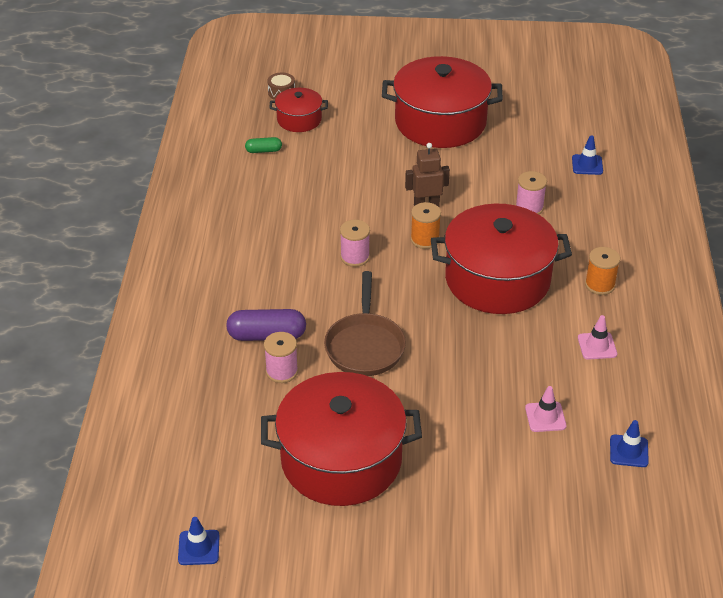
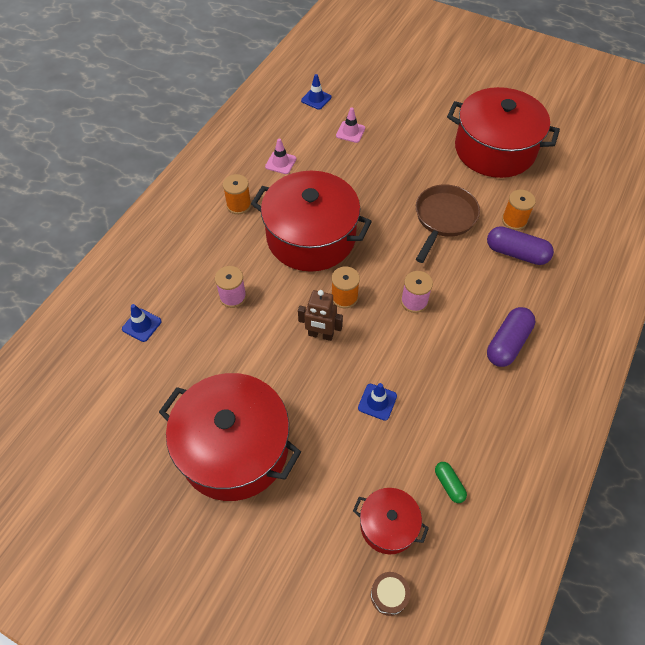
camera: 155 degrees left, 15 degrees up
blue traffic cone [178,517,220,565] -> blue traffic cone moved to [358,383,397,421]
green capsule [245,137,282,153] -> green capsule turned 45 degrees clockwise [435,462,467,503]
pink spool [264,332,298,383] -> orange spool [502,190,536,230]
none -> purple capsule [487,307,535,367]

